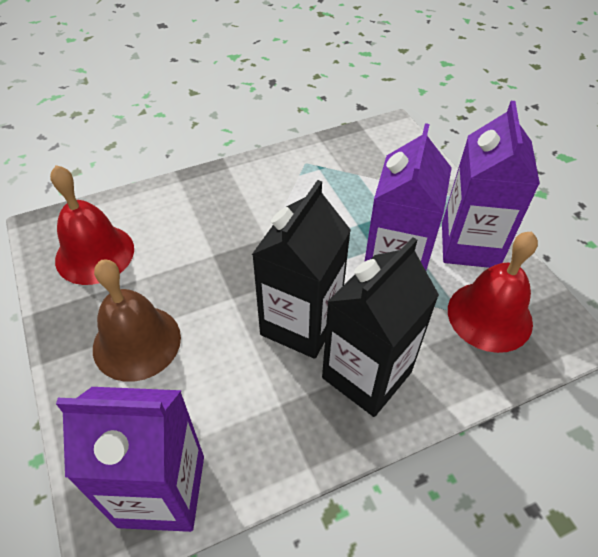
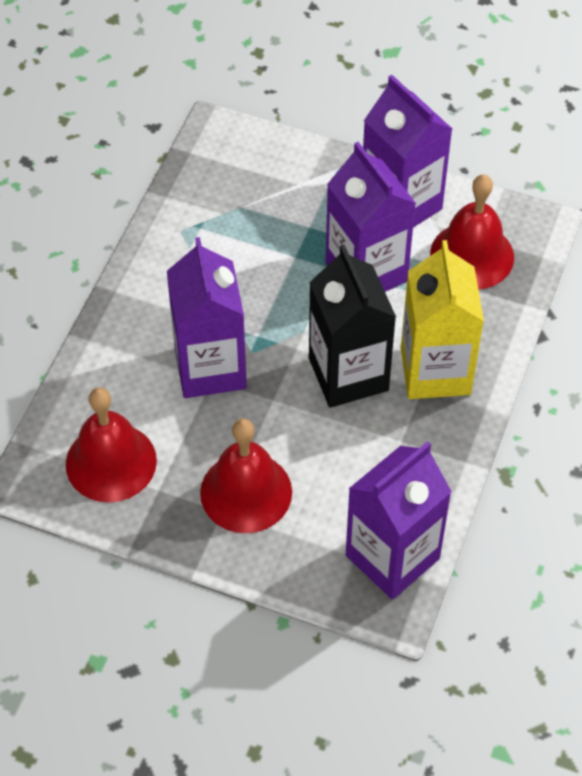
camera: 45 degrees left, 5 degrees up
brown bell [93,259,181,382] -> red bell [200,418,292,533]
black carton [322,237,439,417] -> yellow carton [401,240,484,399]
none -> purple carton [167,237,247,398]

